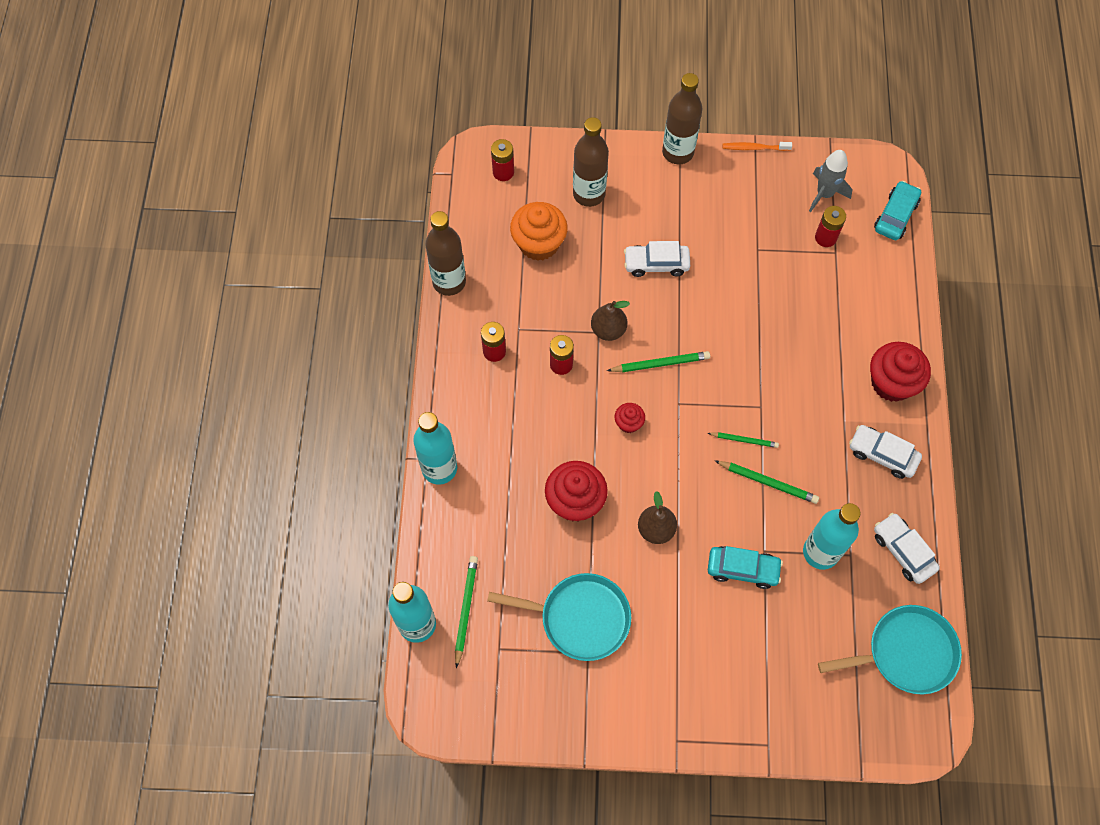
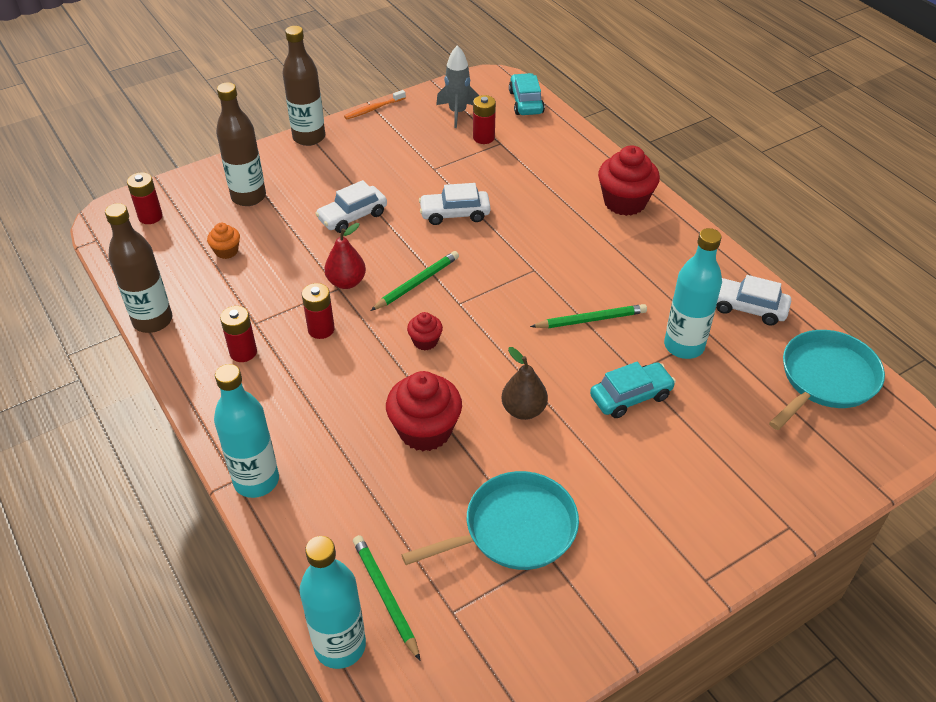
camera: 35 degrees left, 20 degrees down
orange cupcake [510,202,568,261] -> orange cupcake [207,223,240,259], size x0.51
brown pear [591,301,630,341] -> red pear [324,223,366,289]
green pencil [708,432,779,448] -> none
white car [849,425,922,479] -> white car moved to [419,183,491,225]

